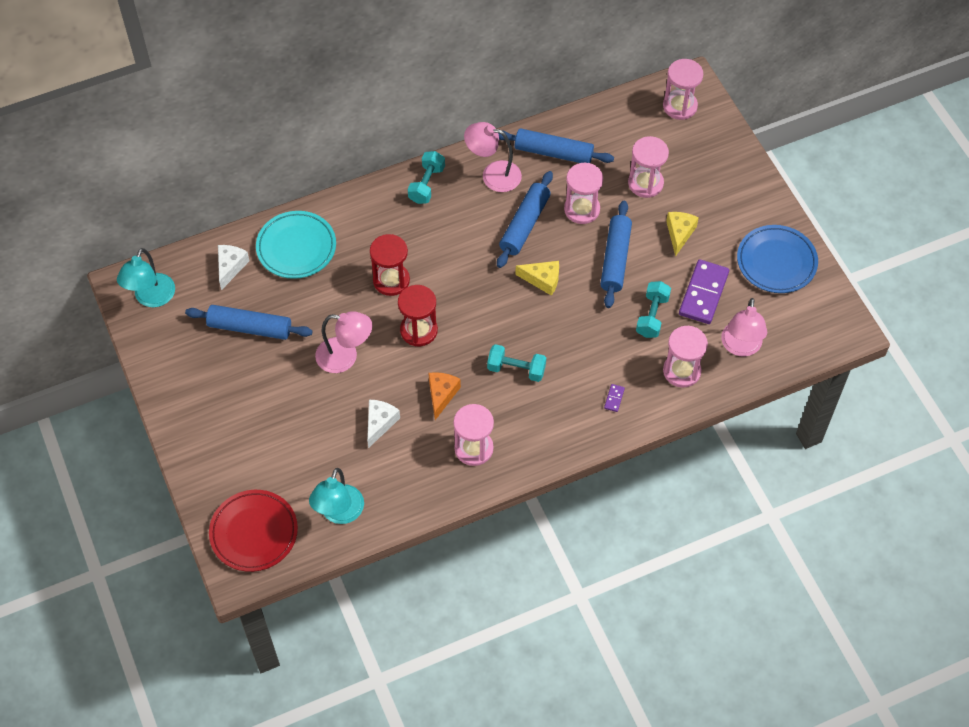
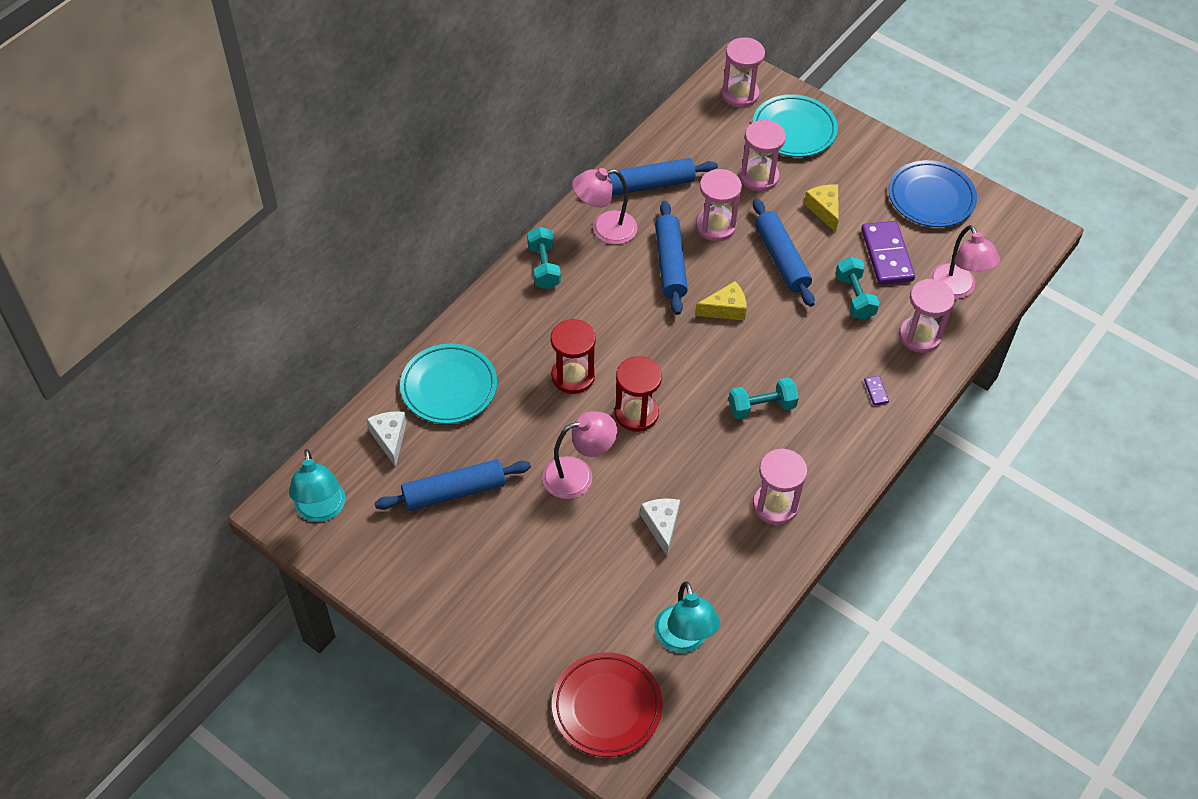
camera: 30 degrees left, 5 degrees down
orange cheese [429,372,461,420] -> none
none -> turquoise plate [753,94,838,157]

